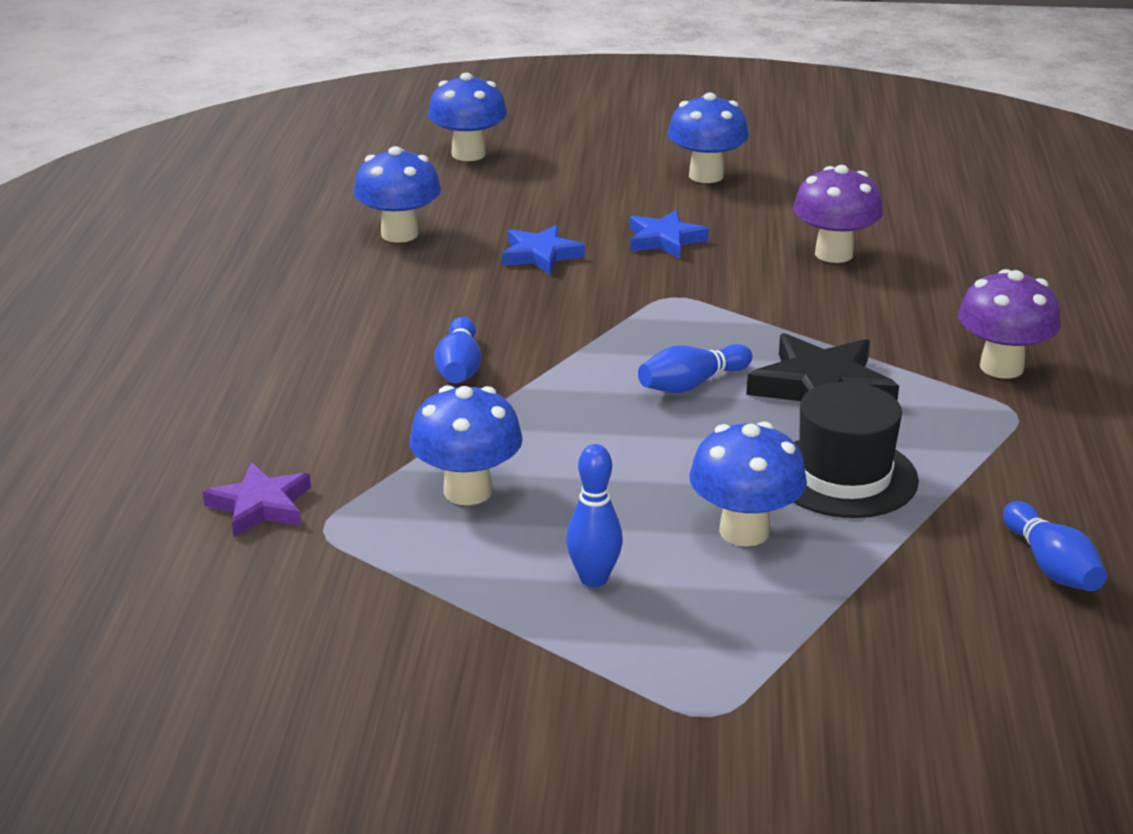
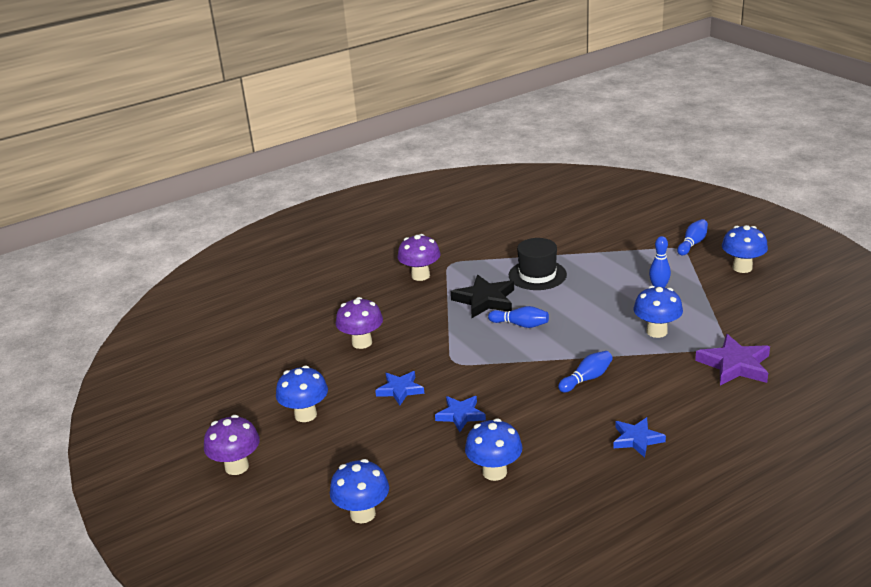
camera: 125 degrees left, 0 degrees up
purple star [203,462,311,537] -> purple star [695,334,770,385], size x1.53
blue mushroom [689,421,807,546] -> blue mushroom moved to [722,225,768,273]
blue bowling pin [1003,501,1107,591] -> blue bowling pin moved to [677,219,708,255]
none -> purple mushroom [204,415,260,475]
none -> blue star [613,417,666,458]

